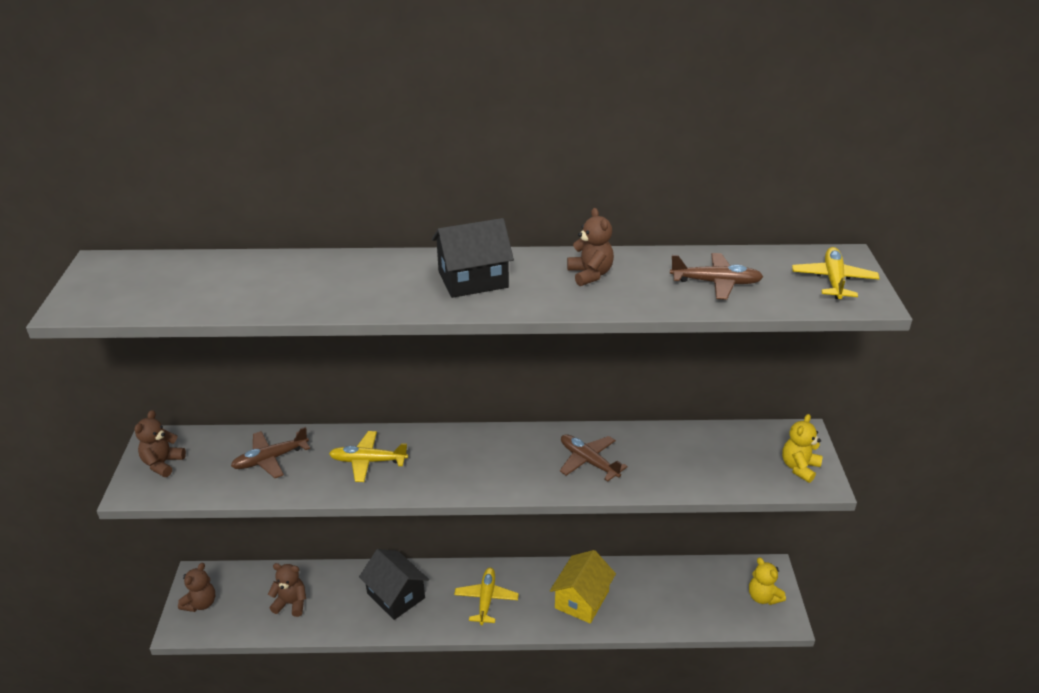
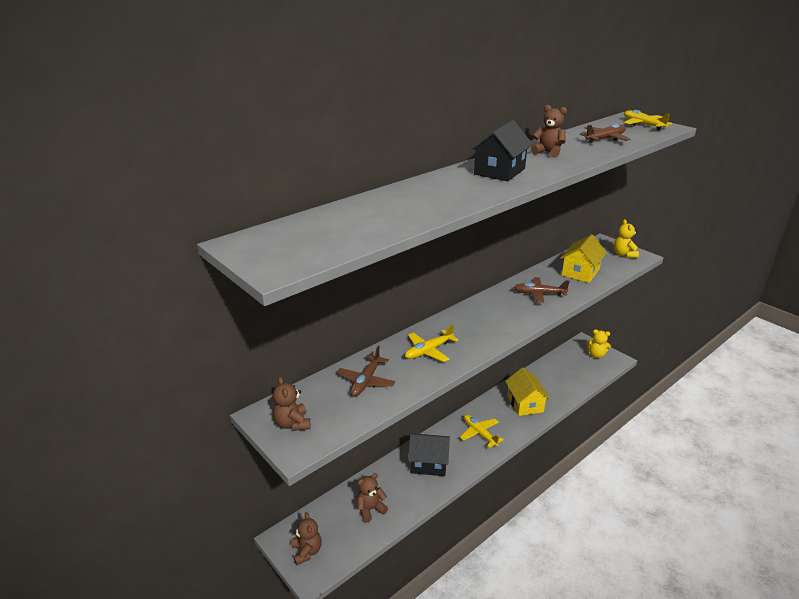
camera: 40 degrees left, 5 degrees down
none -> yellow house [560,234,607,283]

